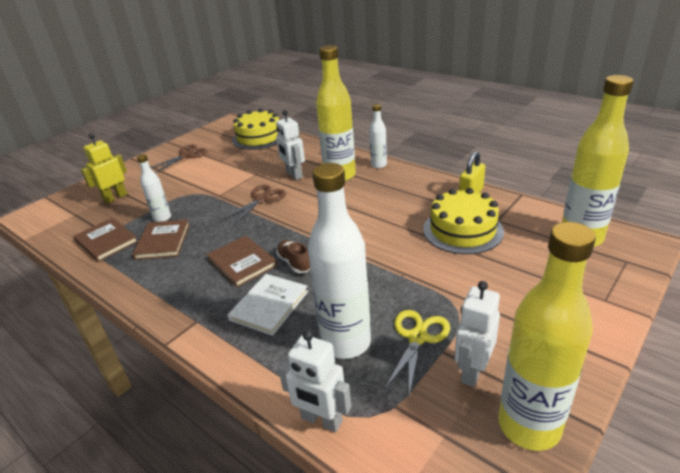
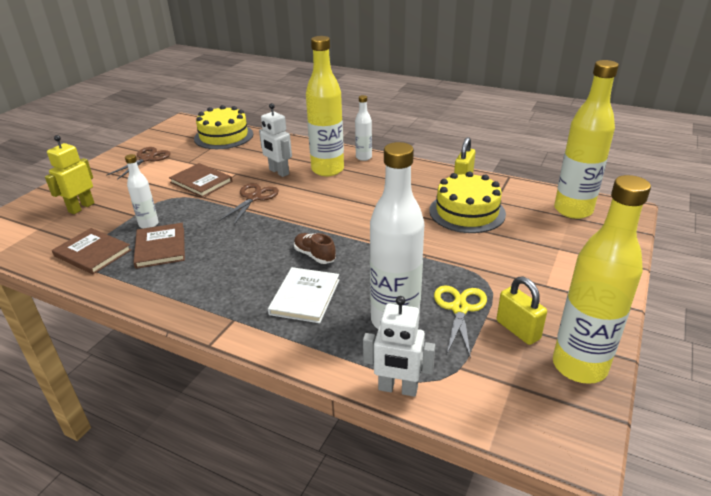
camera: 15 degrees left, 0 degrees up
brown book [207,236,277,287] -> brown book moved to [169,163,232,197]
white robot [455,281,500,387] -> yellow padlock [497,277,547,345]

